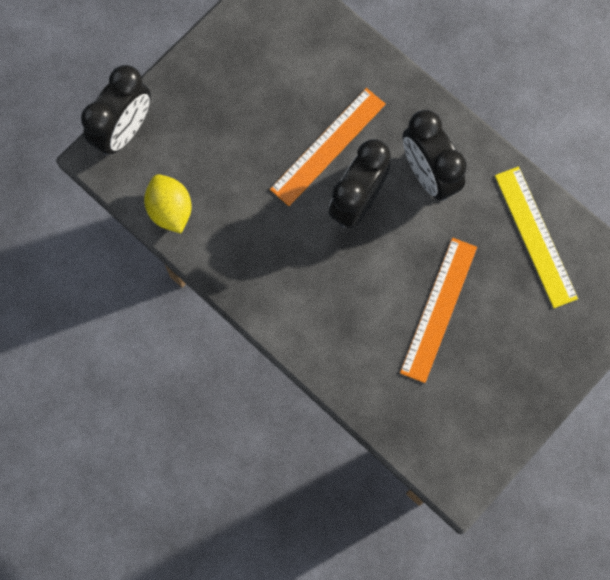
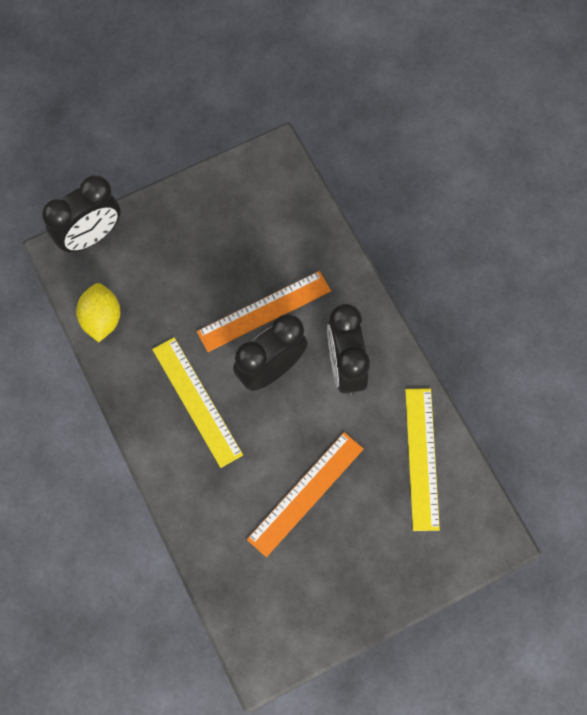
camera: 20 degrees right, 5 degrees down
none -> yellow ruler [152,337,243,468]

